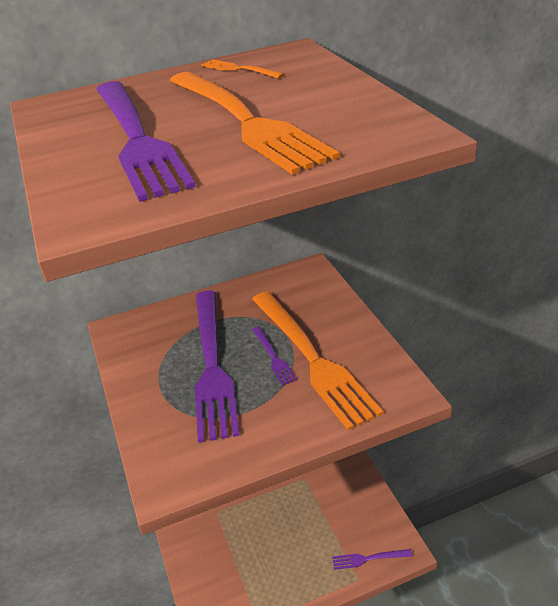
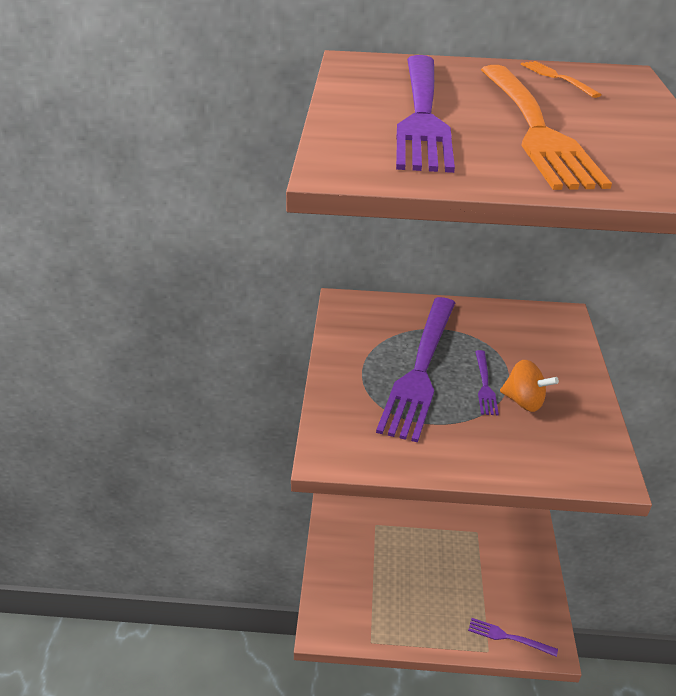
camera: 20 degrees right, 0 degrees up
orange fork [252,292,383,431] -> orange spinning top [500,360,559,412]

